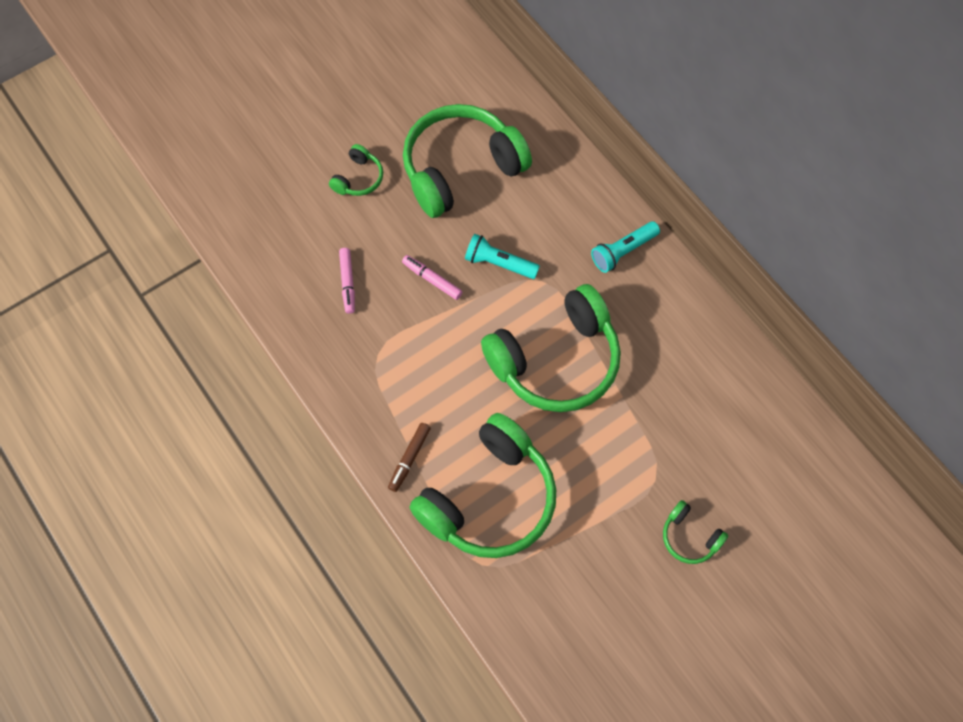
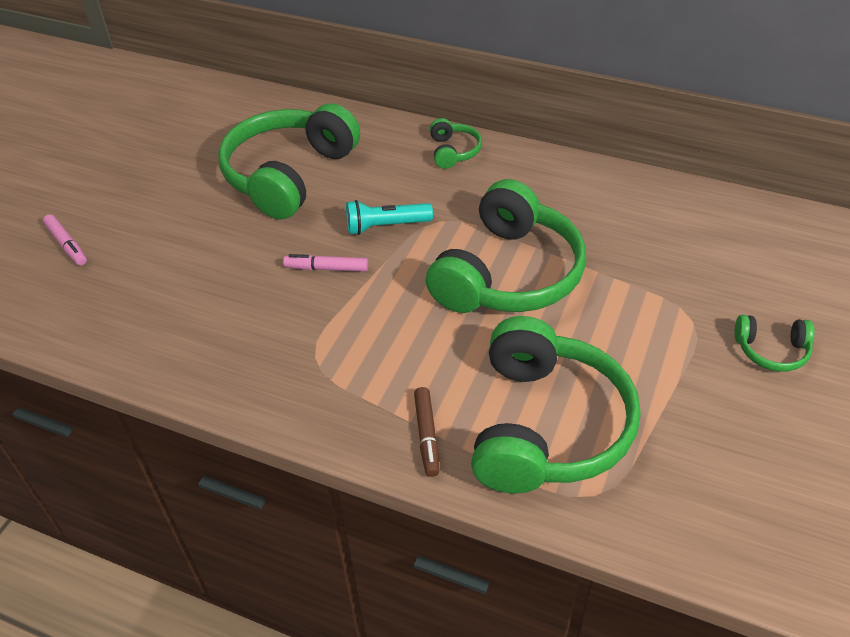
camera: 30 degrees left, 20 degrees down
green headphones [329,144,383,196] -> green headphones moved to [430,118,482,169]
pink marker [339,248,355,314] -> pink marker moved to [43,214,87,265]
turquoise flashlight [591,221,660,273] -> none

